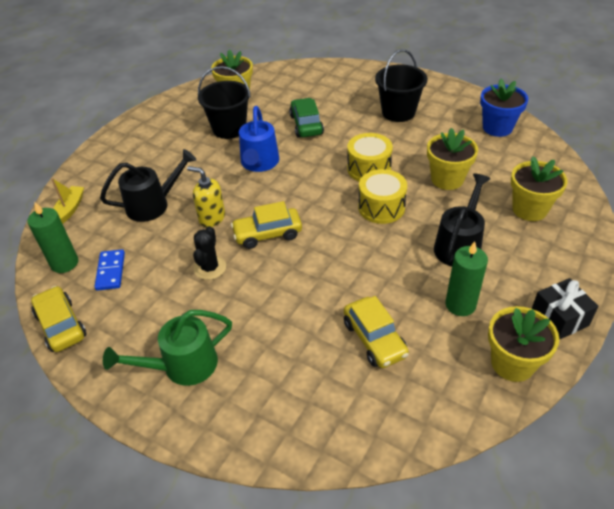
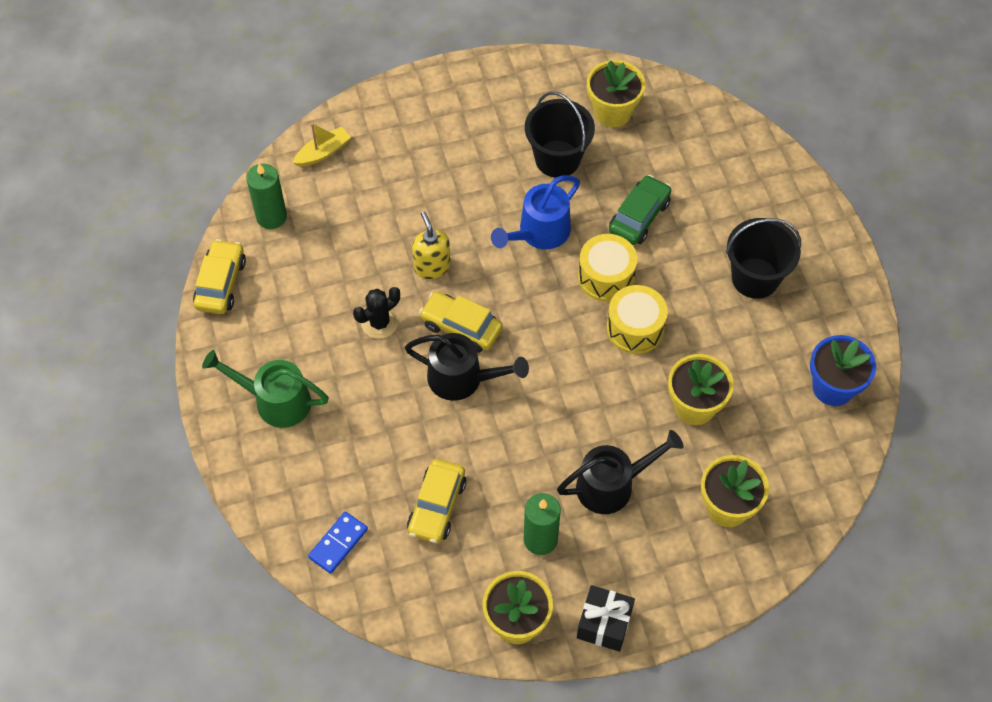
camera: 40 degrees right, 15 degrees up
blue domino [94,249,125,291] -> blue domino moved to [308,512,368,574]
black watering can [100,149,196,222] -> black watering can moved to [405,333,529,401]
yellow drum [358,169,407,224] -> yellow drum moved to [578,234,637,302]

